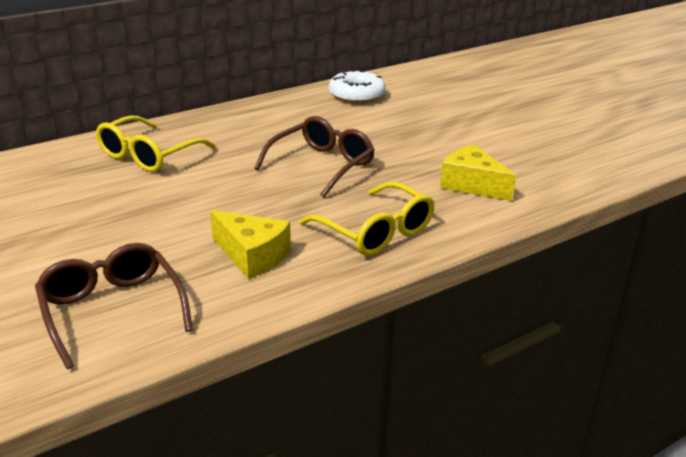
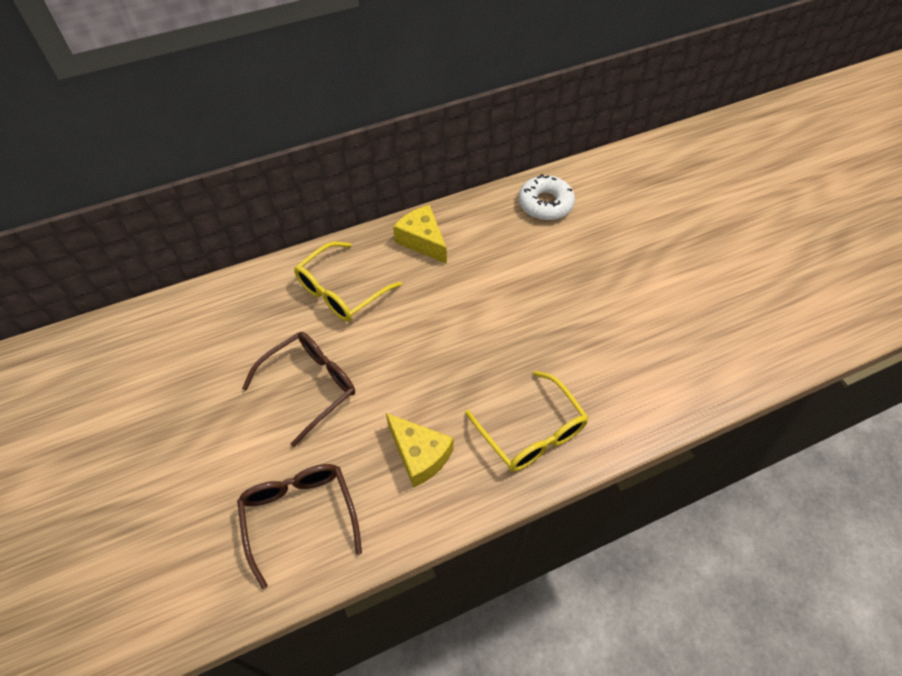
camera: 10 degrees right, 25 degrees up
brown glasses [254,116,375,197] -> brown glasses moved to [242,332,355,447]
yellow cheese [440,145,516,201] -> yellow cheese moved to [393,205,447,264]

